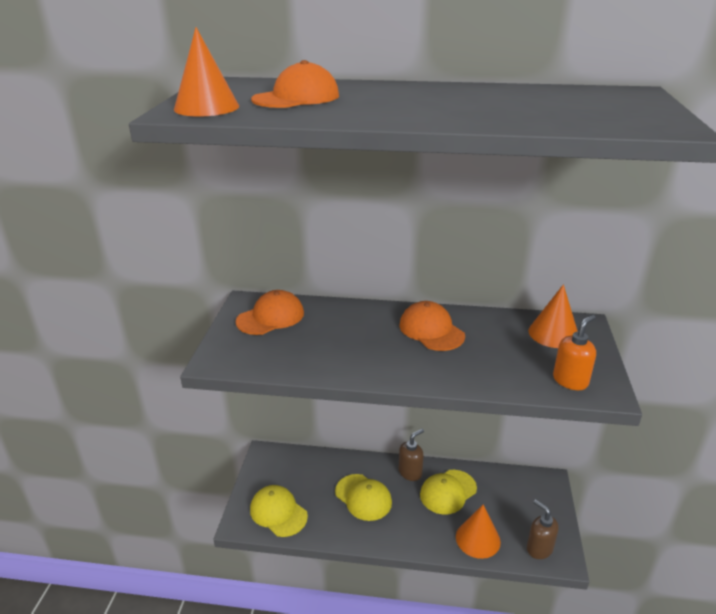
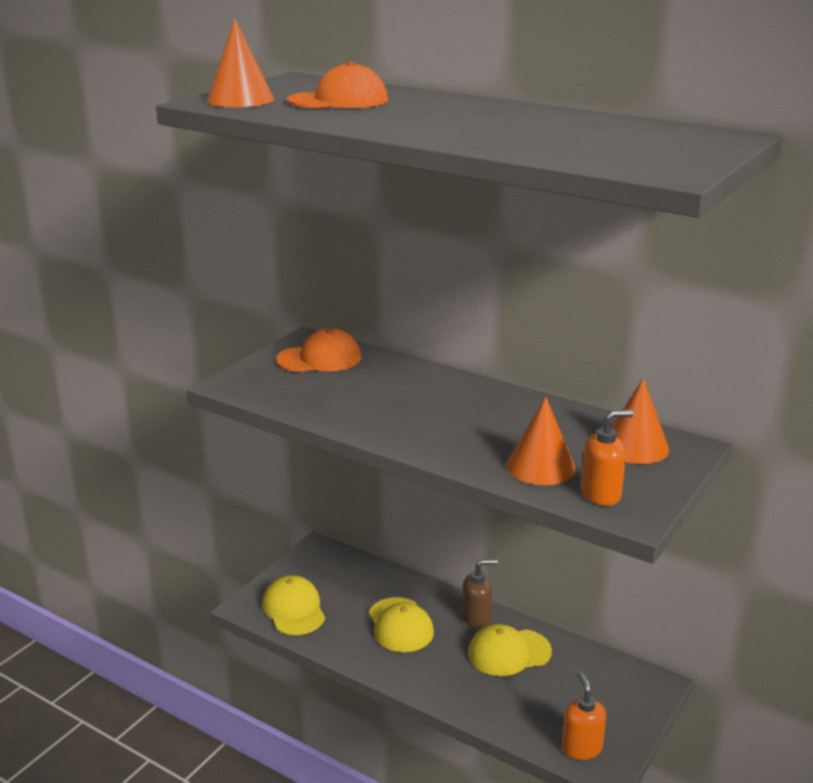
camera: 25 degrees right, 5 degrees down
orange cap [399,301,465,351] -> none
orange cone [456,505,501,559] -> orange cone moved to [507,396,575,485]
brown soap dispenser [527,499,559,559] -> orange soap dispenser [562,671,606,760]

